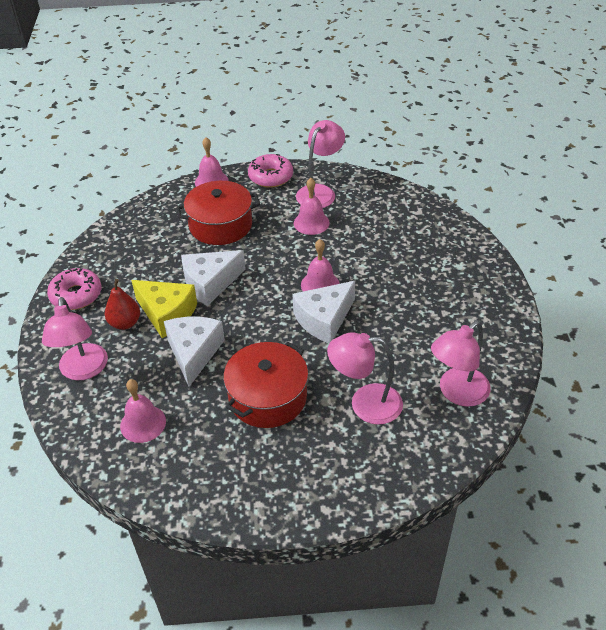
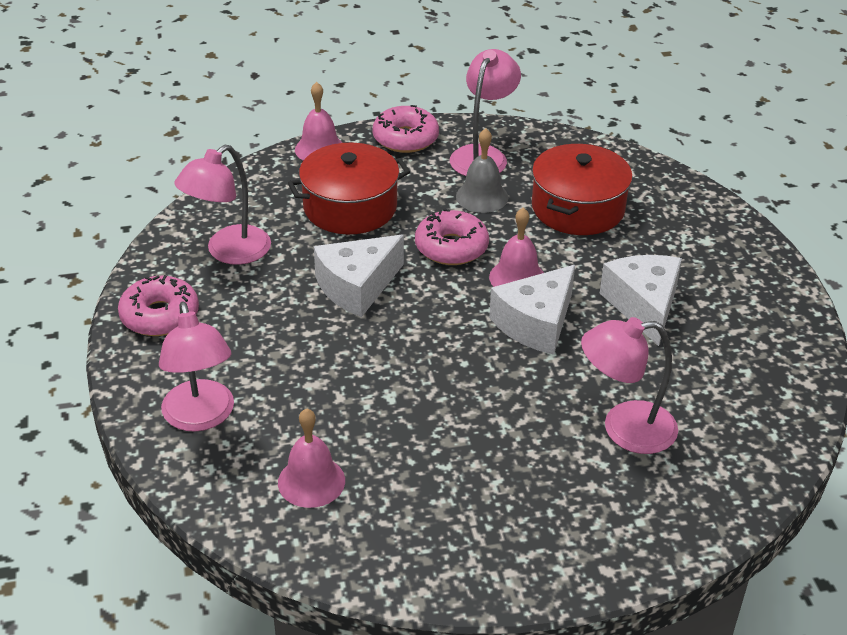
camera: 10 degrees left, 5 degrees down
red pear [105,279,140,330] -> none
yellow cheese [131,280,197,338] -> none
white cheese [164,317,225,387] -> white cheese moved to [600,255,682,346]
red pot [223,342,308,428] -> red pot moved to [532,144,633,235]
pink bell [294,178,330,235] -> grey bell [456,128,508,213]
pink lamp [431,321,491,407] -> pink lamp moved to [174,145,271,265]
none -> pink donut [415,209,489,265]

